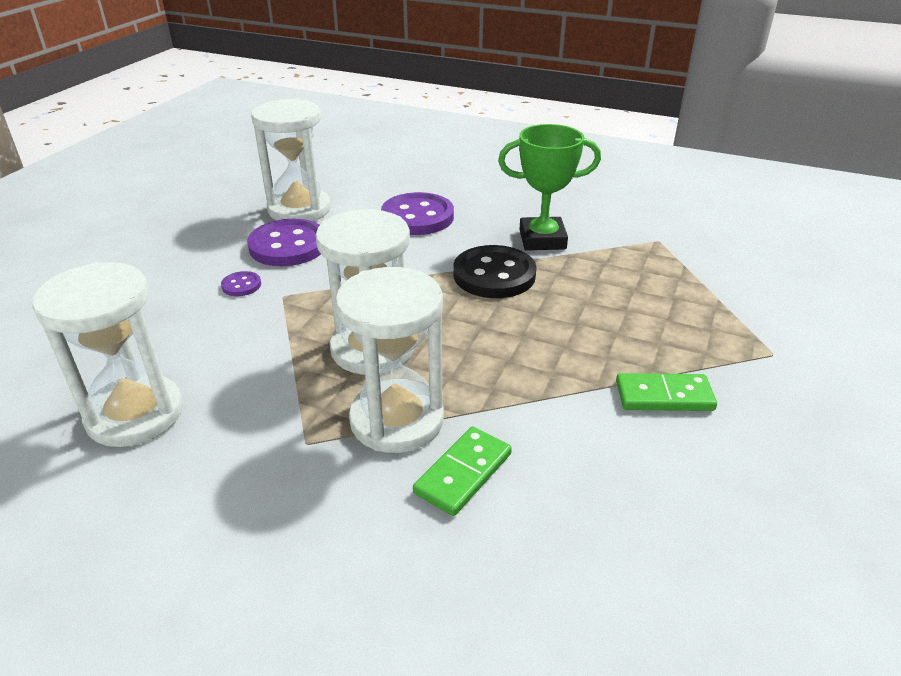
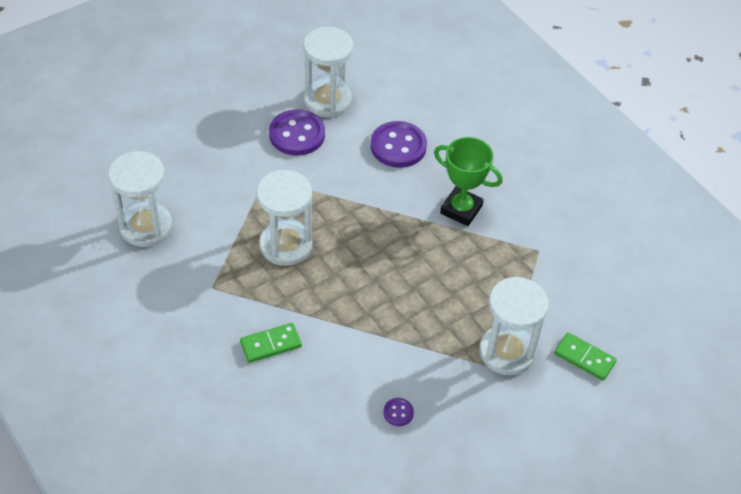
camera: 30 degrees right, 15 degrees up
purple button [221,271,261,296] -> purple button moved to [383,398,414,426]
white hourglass [335,267,444,453] -> white hourglass moved to [479,277,549,375]
black button [453,245,536,298] -> none
green domino [616,373,717,411] -> green domino moved to [554,332,617,381]

